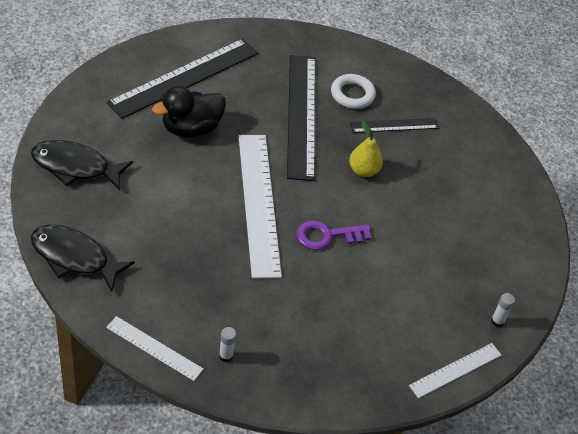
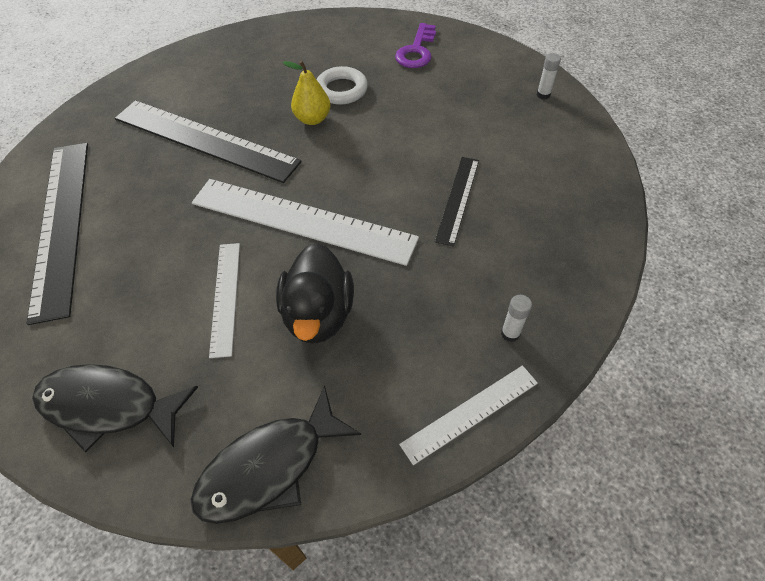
camera: 55 degrees left, 5 degrees up
black fish [31,140,133,191] -> black fish turned 60 degrees clockwise [32,364,198,452]
black duck [152,86,226,137] -> black duck moved to [276,243,354,344]
purple key [296,220,372,250] -> purple key moved to [395,23,436,68]
white ring [331,74,376,109] -> white ring moved to [316,66,368,105]
black ruler [350,118,438,133] -> black ruler moved to [435,157,479,247]
white ruler [409,343,501,398] -> white ruler moved to [209,243,240,358]

